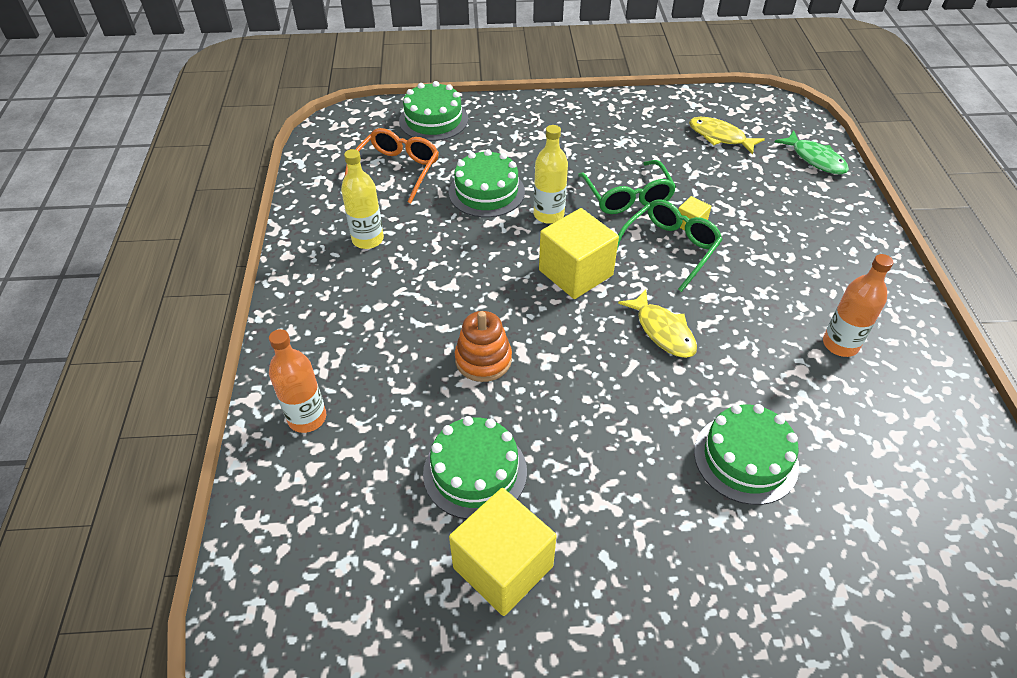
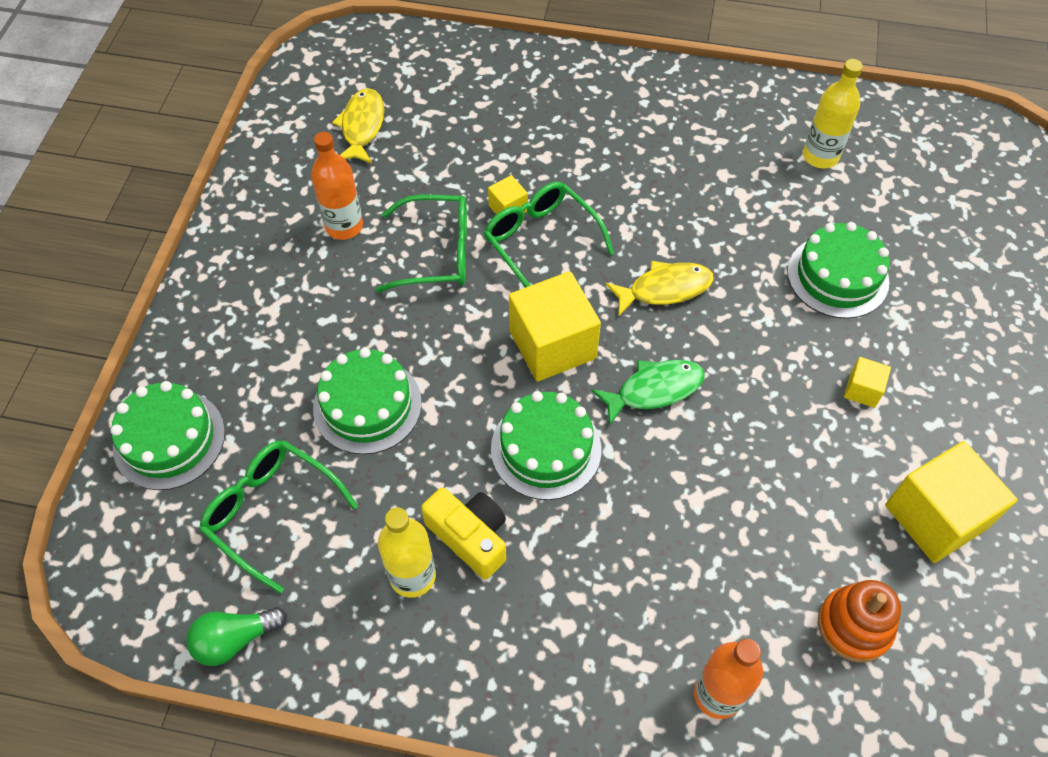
camera: 75 degrees left, 10 degrees up
orange glasses [345,128,439,204] -> green glasses [199,440,358,594]
green cake [423,416,527,519] -> green cake moved to [491,391,601,500]
orange stacking toy [455,311,512,382] -> orange stacking toy moved to [818,580,901,663]
yellow bottle [534,125,568,224] -> yellow bottle moved to [803,59,863,169]
yellow fish [689,117,765,155] -> yellow fish turned 135 degrees clockwise [332,88,384,163]
green fish [775,130,849,175] -> green fish moved to [592,360,705,426]
orange bottle [823,254,893,357] -> orange bottle moved to [311,132,363,240]
none -> green light bulb [186,607,287,666]
none -> yellow camera [421,487,506,579]
none -> yellow cube [844,357,891,408]

